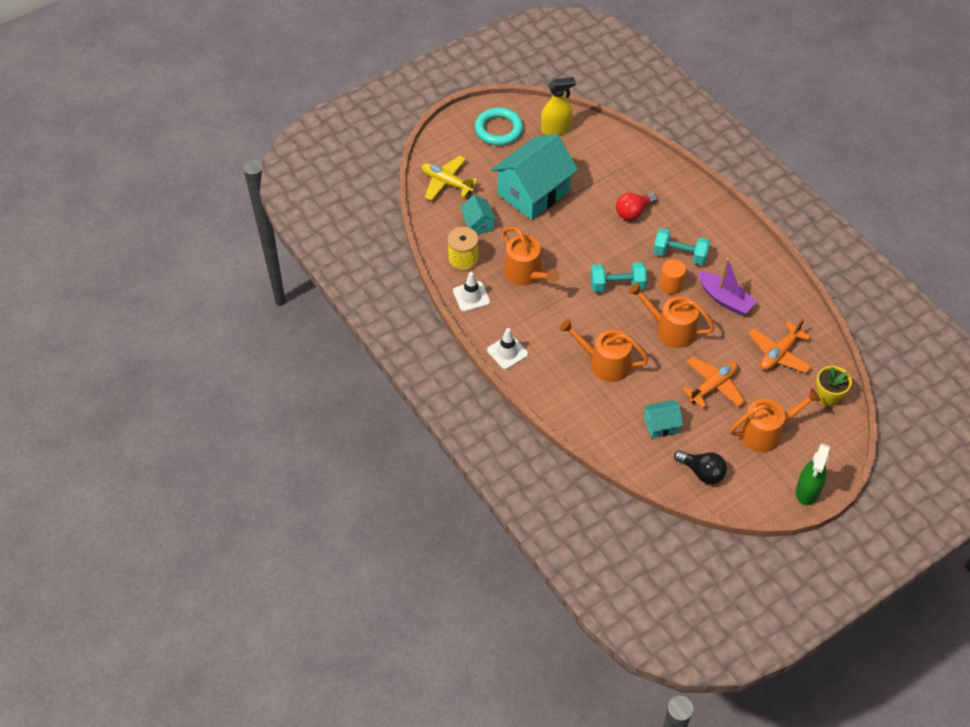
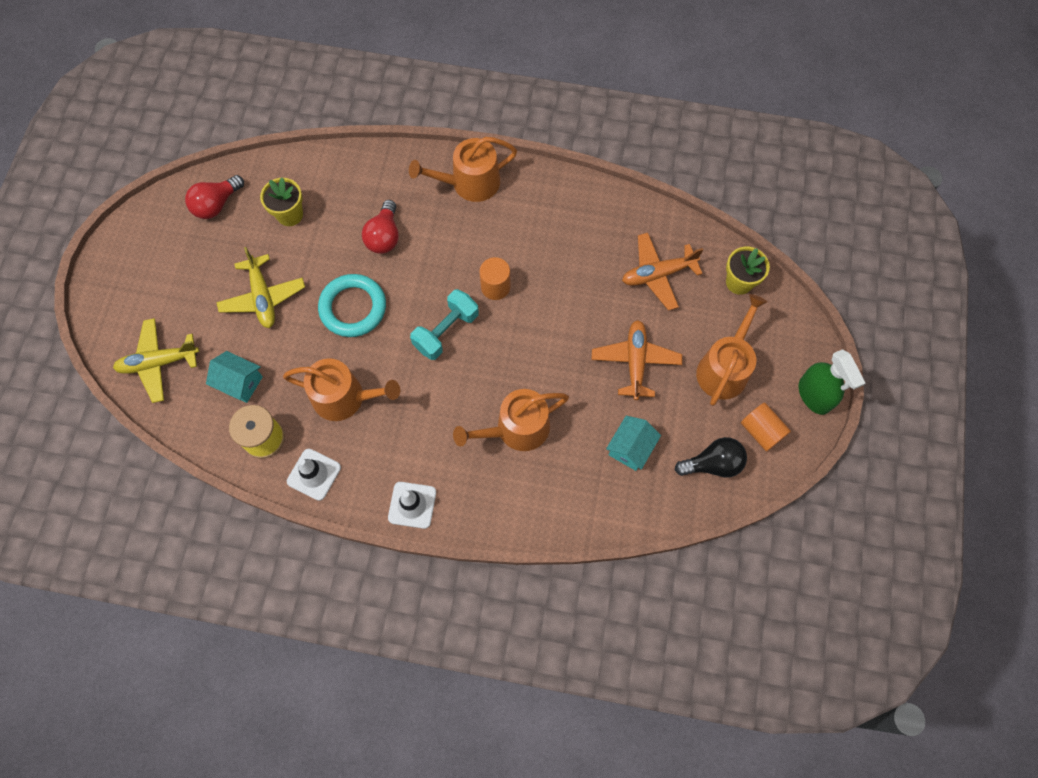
camera: 45 degrees left, 15 degrees up
turquoise ring [475,108,523,146] -> turquoise ring moved to [318,274,386,337]
turquoise house [491,134,578,220] -> yellow plane [216,247,305,328]
yellow spray bottle [541,77,576,135] -> red light bulb [185,175,244,219]
orange watering can [629,283,715,348] -> orange watering can moved to [409,137,517,202]
turquoise dumbbell [653,228,710,265] -> none
purple boat [698,258,757,316] -> none
orange plane [749,319,812,373] -> orange plane turned 75 degrees clockwise [622,233,703,311]
none -> yellow flower pot [260,178,303,226]
none -> orange cylinder [741,402,791,452]

